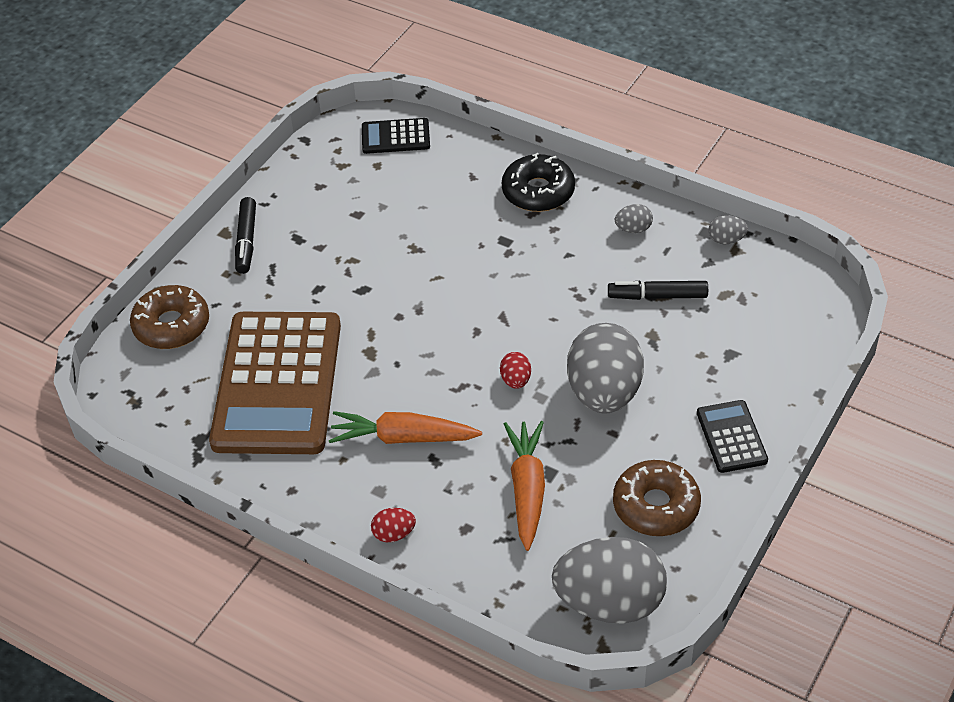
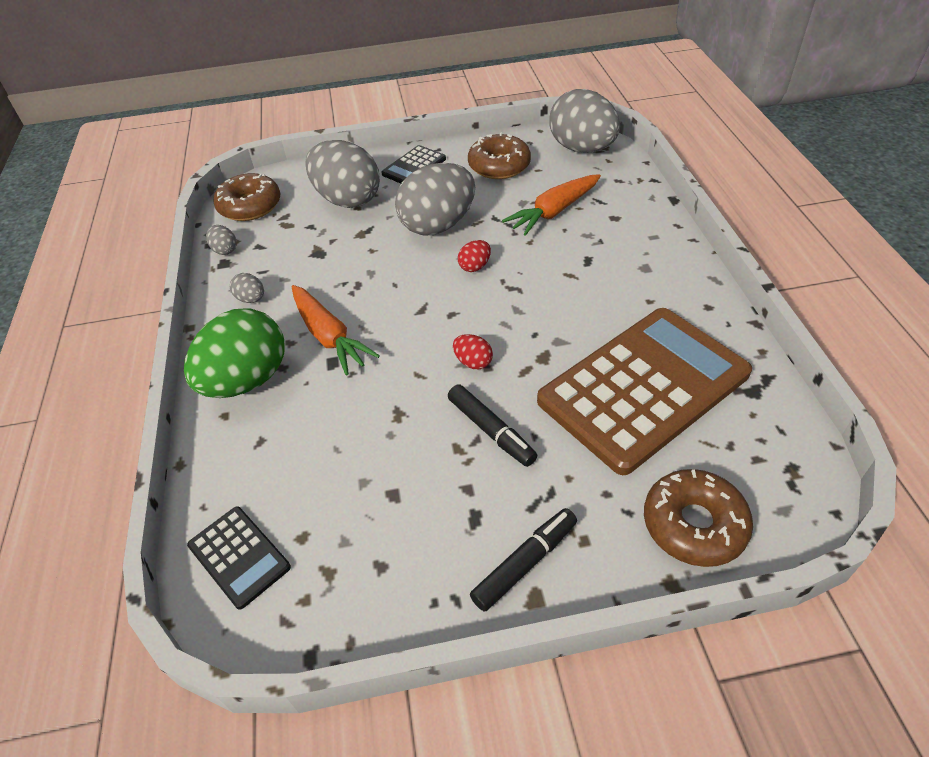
camera: 130 degrees left, 0 degrees up
orange carrot [329,411,482,444] -> orange carrot moved to [292,285,380,376]
red egg [371,508,416,542] -> red egg moved to [453,334,493,369]
black donut [502,153,575,212] -> green egg [184,308,285,398]
black marker [608,281,708,300] -> black marker moved to [448,384,537,467]
none -> brown donut [213,173,280,221]
none -> grey egg [306,140,380,208]

